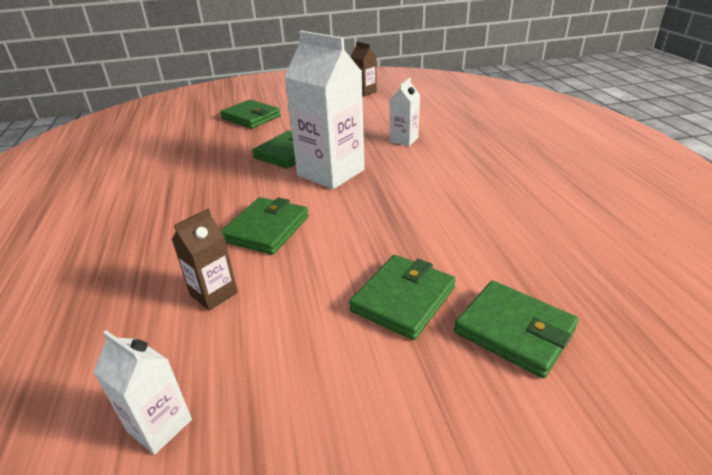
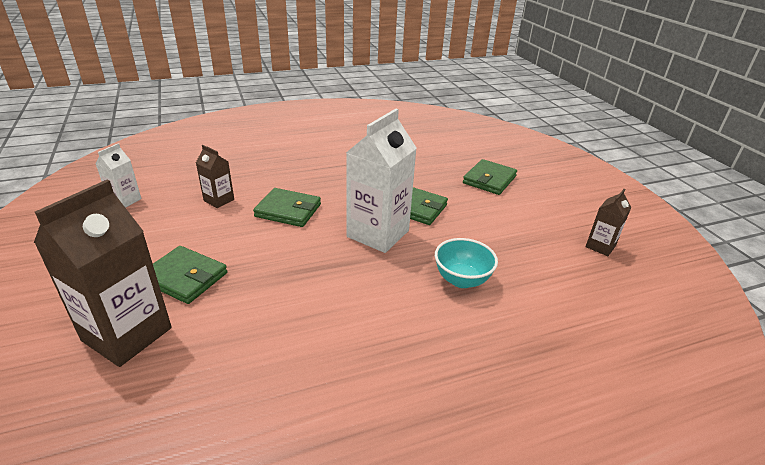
camera: 80 degrees right, 0 degrees up
white carton [390,78,420,146] -> turquoise bowl [435,238,498,288]
green wallet [454,280,579,378] -> brown carton [34,180,172,367]

